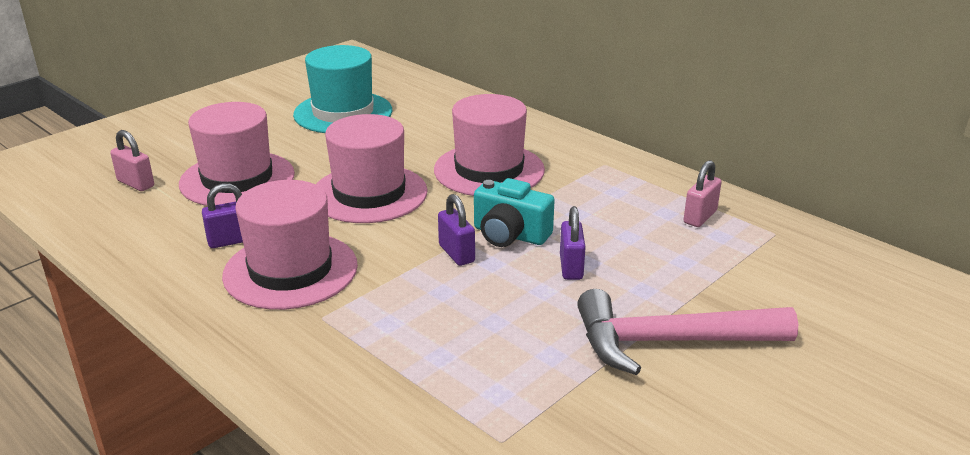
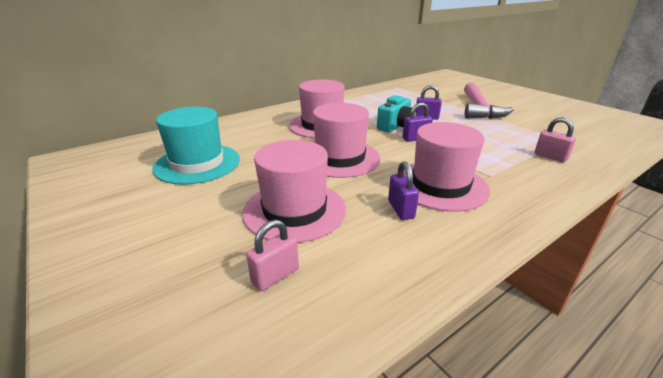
camera: 80 degrees left, 0 degrees up
pink padlock [684,160,722,227] -> pink padlock moved to [534,117,576,163]

